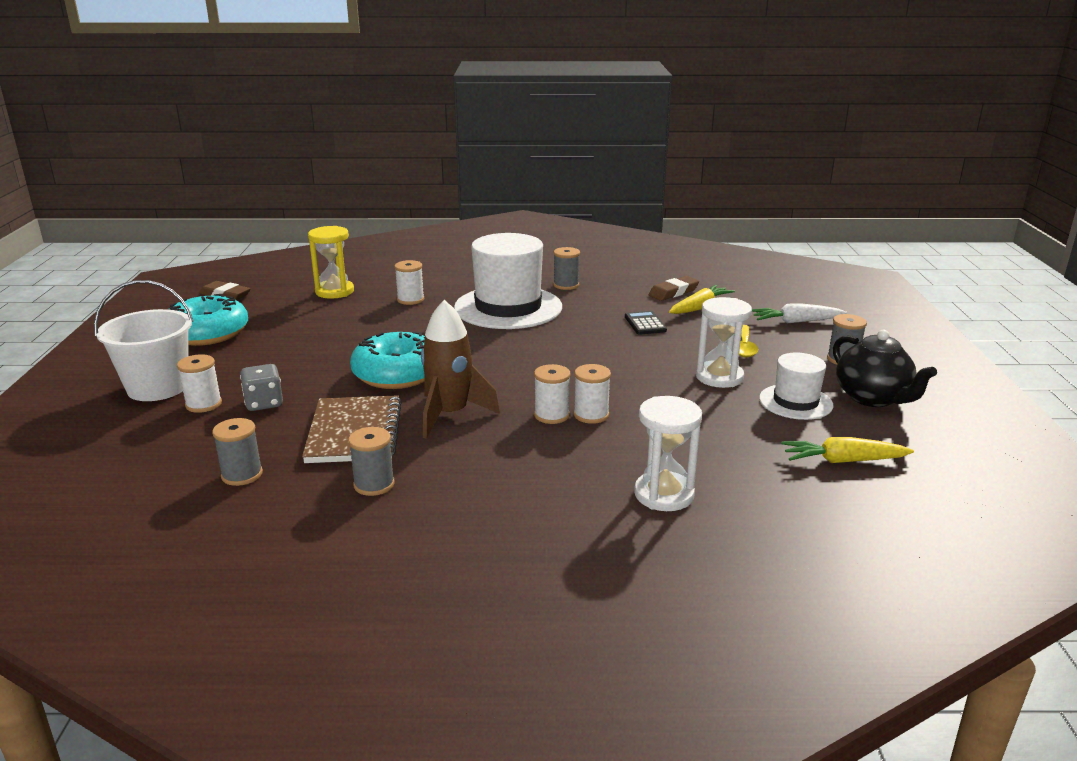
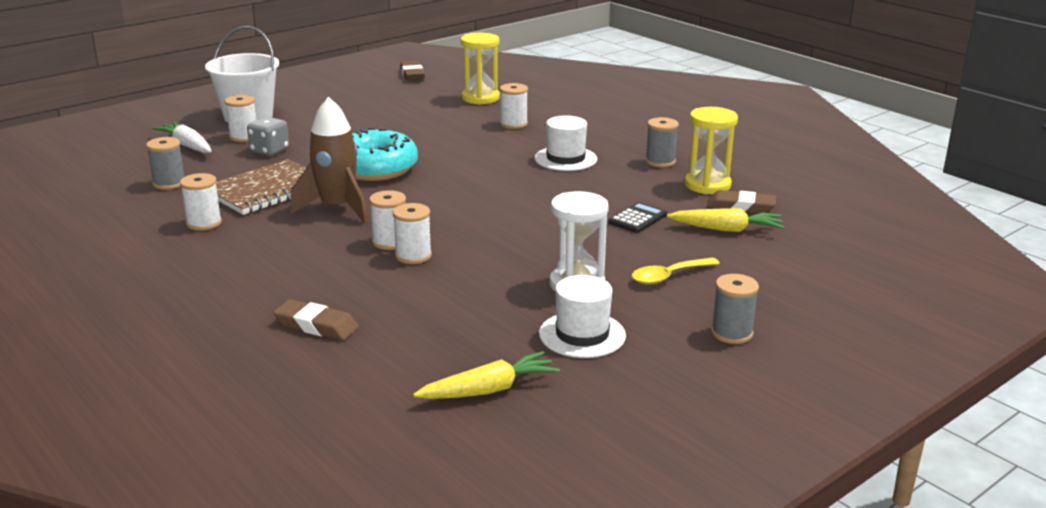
camera: 50 degrees right, 0 degrees up
turquoise donut [168,294,248,346] -> none
grey spool [348,427,395,496] -> white spool [180,173,222,231]
white hat [454,233,562,329] -> white hat [534,115,597,171], size x0.53
white hourglass [634,396,702,511] -> brown eraser [273,299,359,340]
white carrot [752,303,847,323] -> white carrot moved to [152,122,212,153]
yellow carrot [781,437,914,463] -> yellow carrot turned 105 degrees clockwise [413,351,560,399]
black teapot [833,330,937,407] -> none
none -> yellow hourglass [685,107,738,194]

